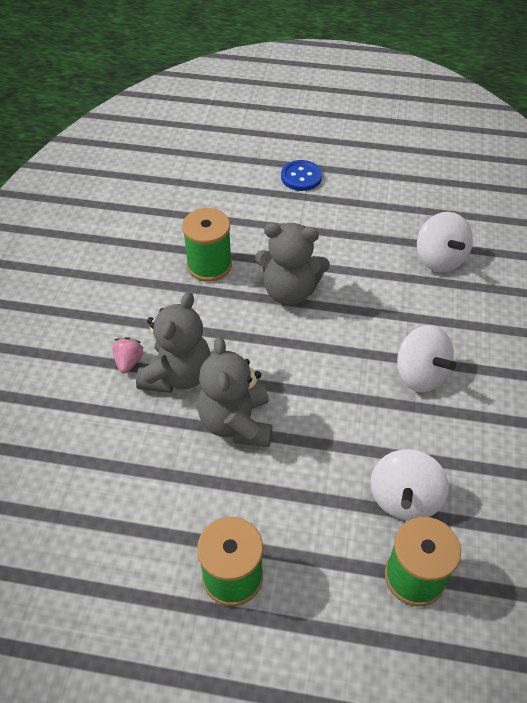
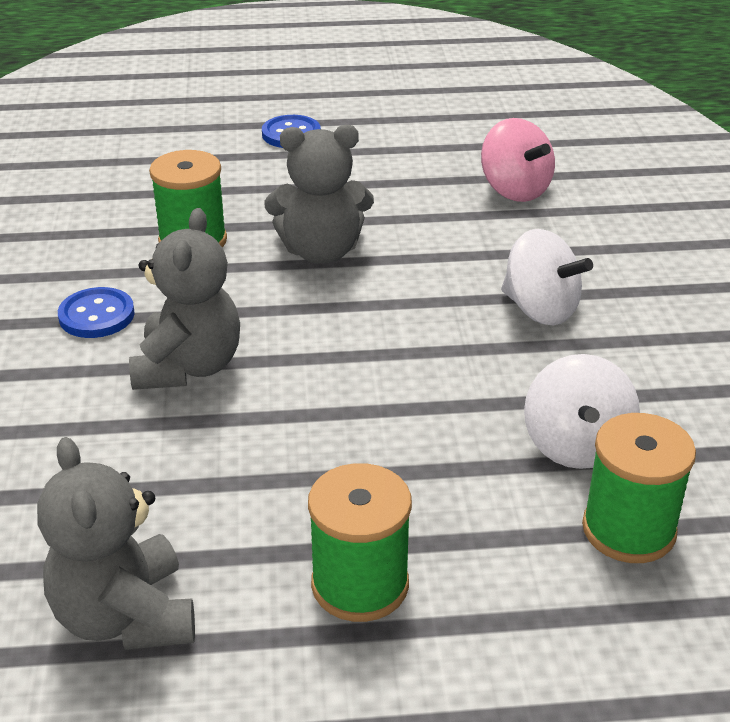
camera: 15 degrees left, 15 degrees down
pink strawberry [112,337,143,373] -> none
grey teddy bear [197,337,272,447] -> grey teddy bear moved to [37,437,195,650]
white spinning top [417,212,473,272] -> pink spinning top [481,118,555,202]
none -> blue button [58,287,135,338]

